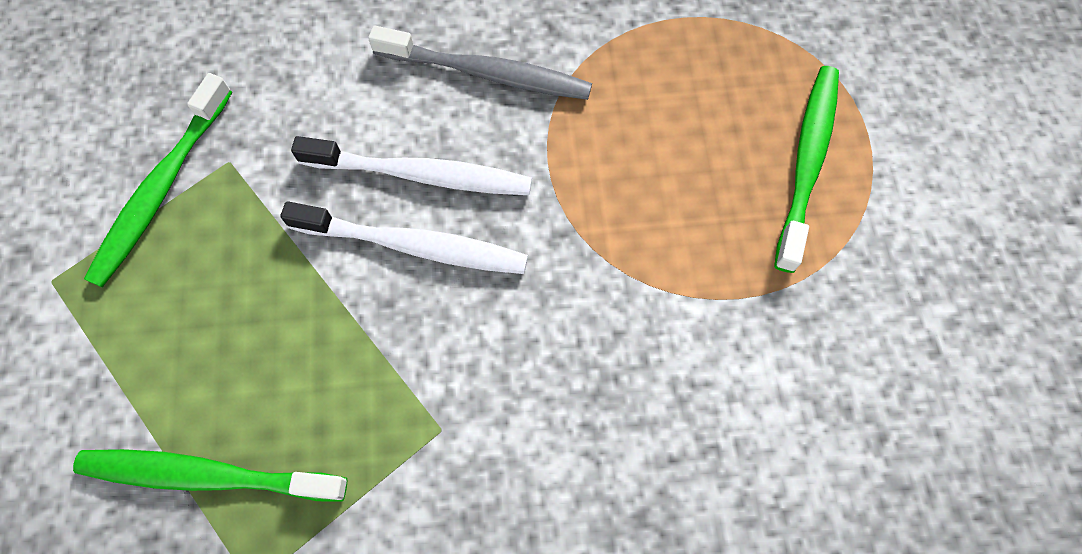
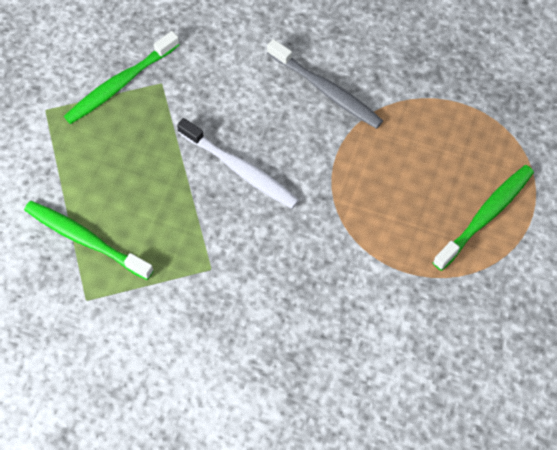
camera: 25 degrees right, 5 degrees down
white toothbrush [291,136,532,195] -> none

